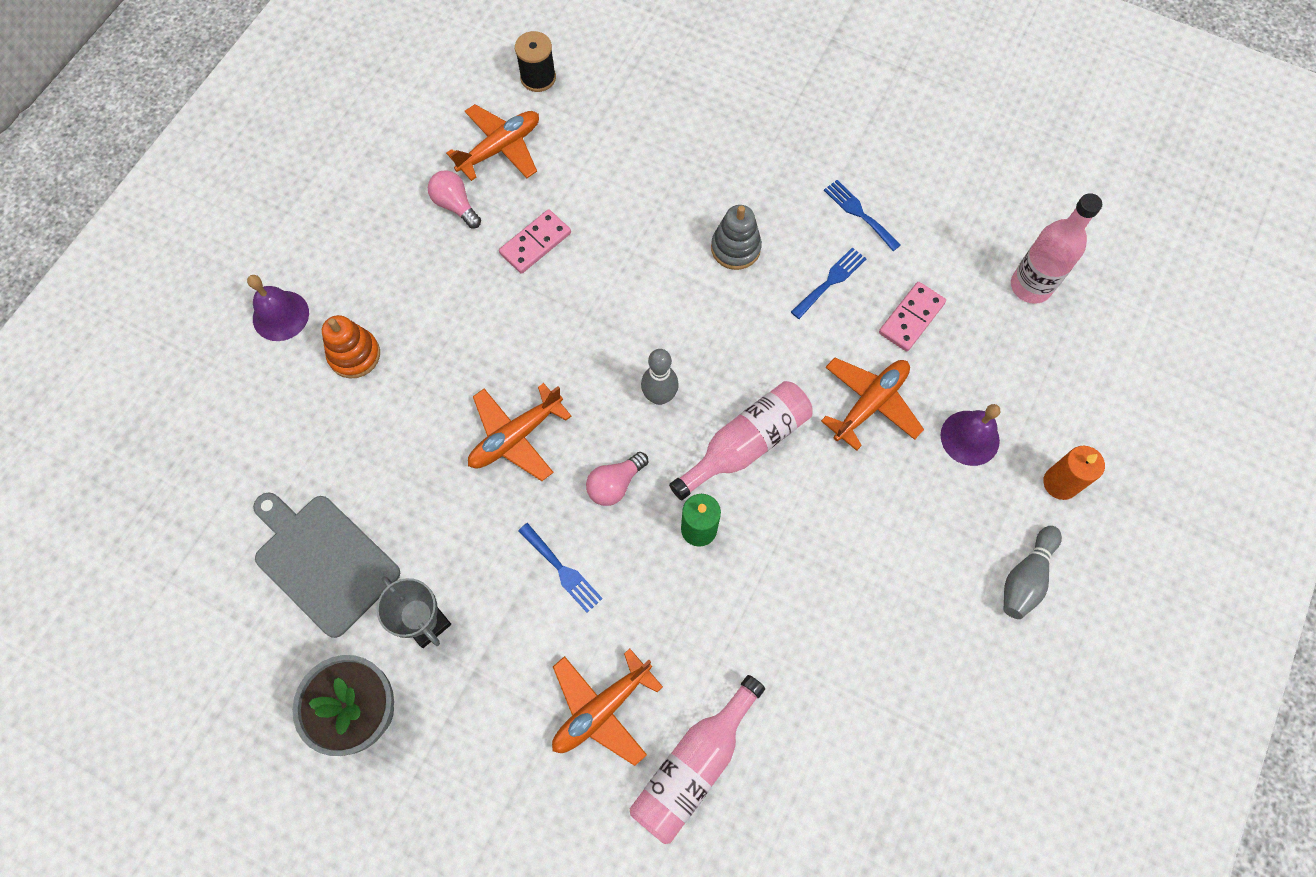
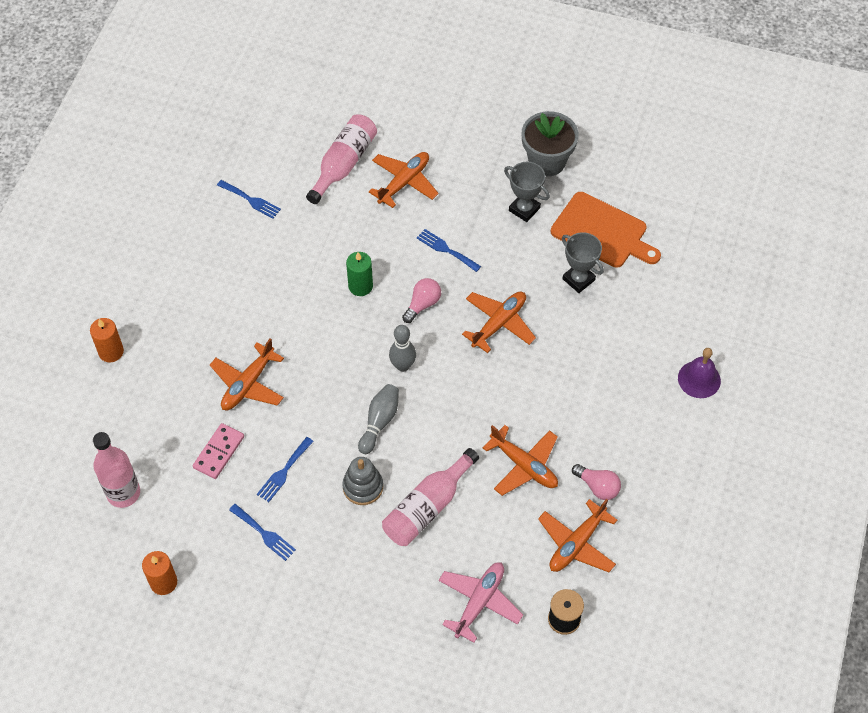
camera: 170 degrees right, 10 degrees down
grey cutting board [253,492,400,638] -> orange cutting board [551,192,661,268]
orange stacking toy [322,315,380,378] -> none
pink domino [499,209,571,274] -> orange plane [483,425,558,496]
pink bottle [669,381,813,501] -> pink bottle moved to [382,448,479,546]
purple bell [940,404,1000,466] -> none
grey bowling pin [1004,526,1062,619] -> grey bowling pin moved to [358,384,399,454]
none -> orange candle [142,551,177,595]
none -> blue fork [217,180,281,219]
none -> pink plane [439,562,523,643]
none -> grey trophy [562,232,604,293]

